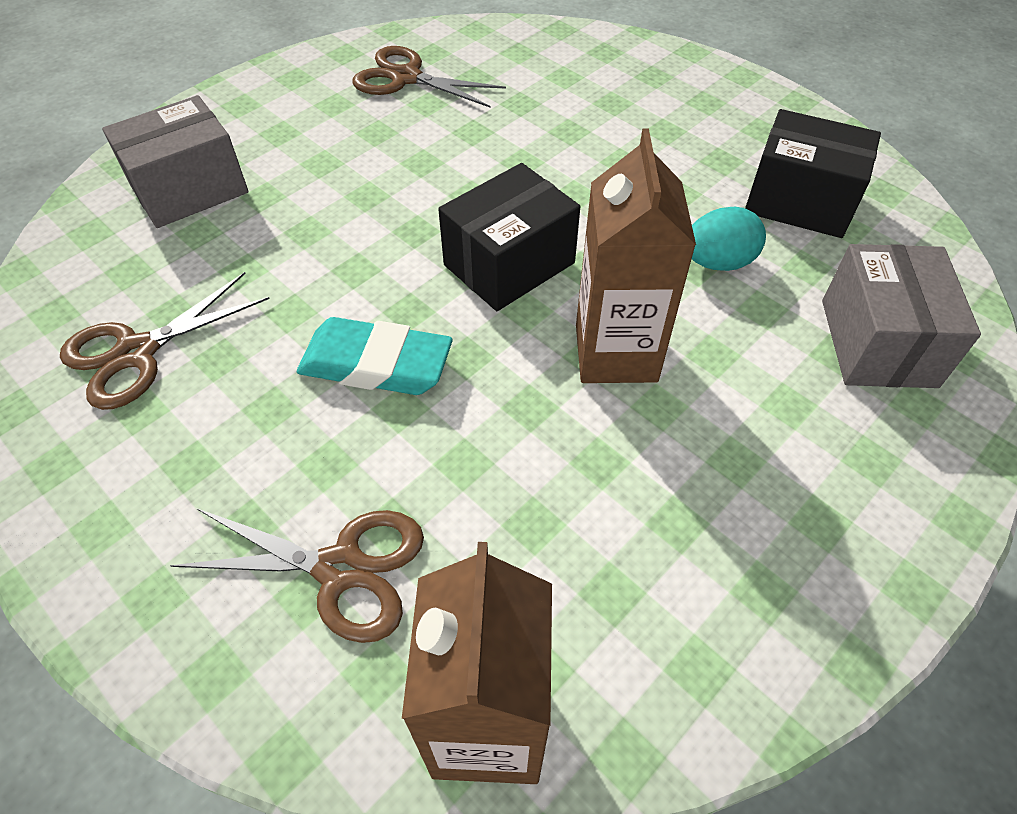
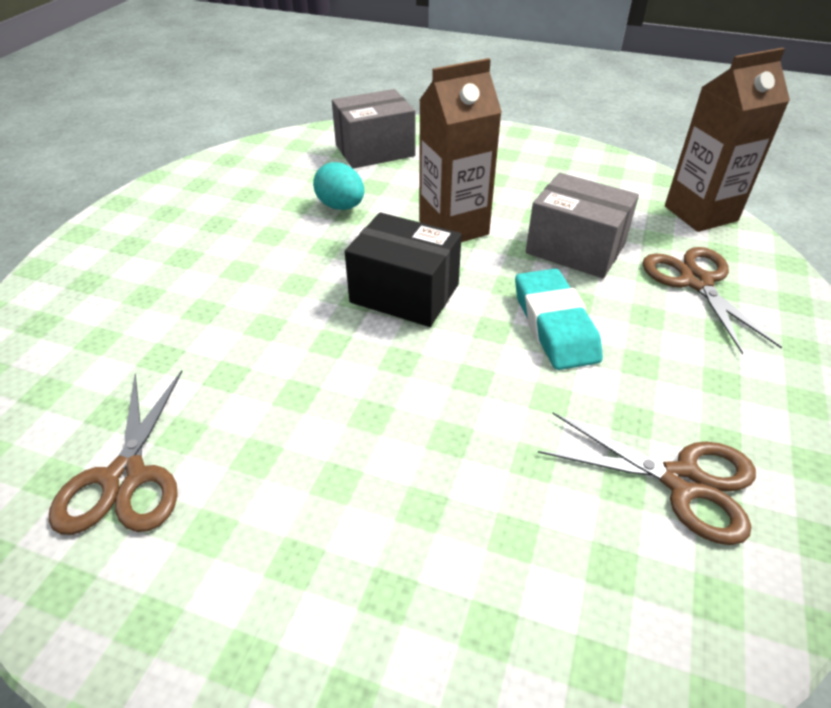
camera: 115 degrees left, 10 degrees down
grey box [102,95,248,228] -> grey box moved to [526,173,639,278]
black box [745,109,881,238] -> none

